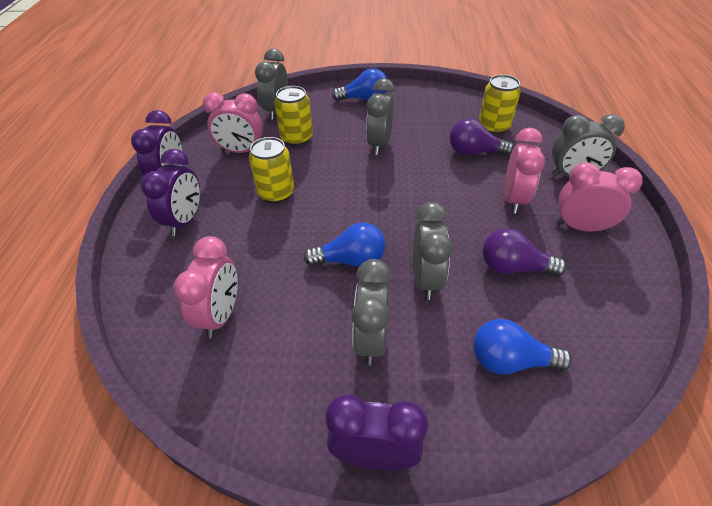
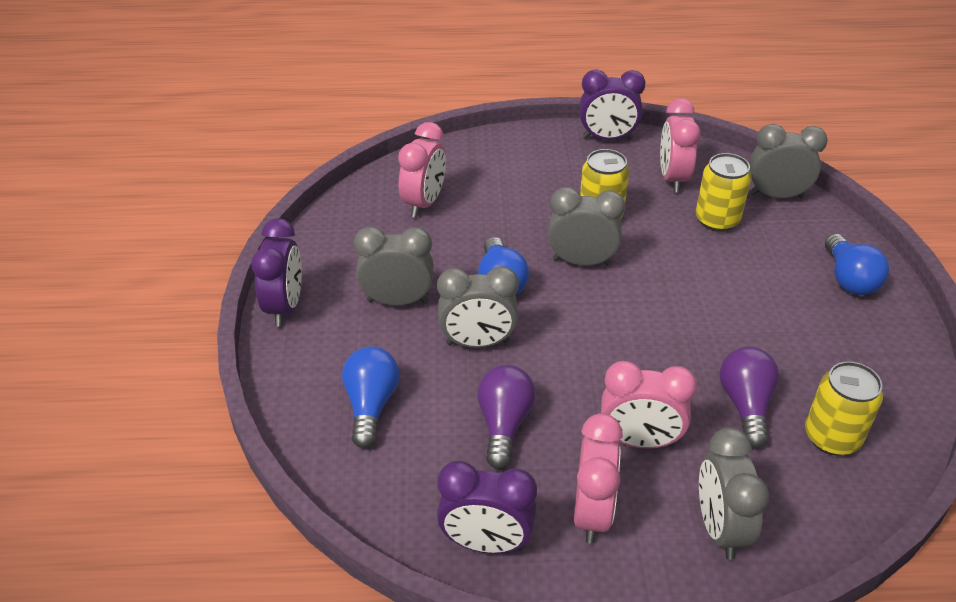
camera: 85 degrees right, 5 degrees down
purple clock [141,149,200,236] -> purple clock moved to [437,461,537,554]
pink clock [174,236,238,338] -> pink clock turned 75 degrees counterclockwise [398,122,446,218]
grey clock [366,78,395,155] -> grey clock moved to [548,187,625,266]

